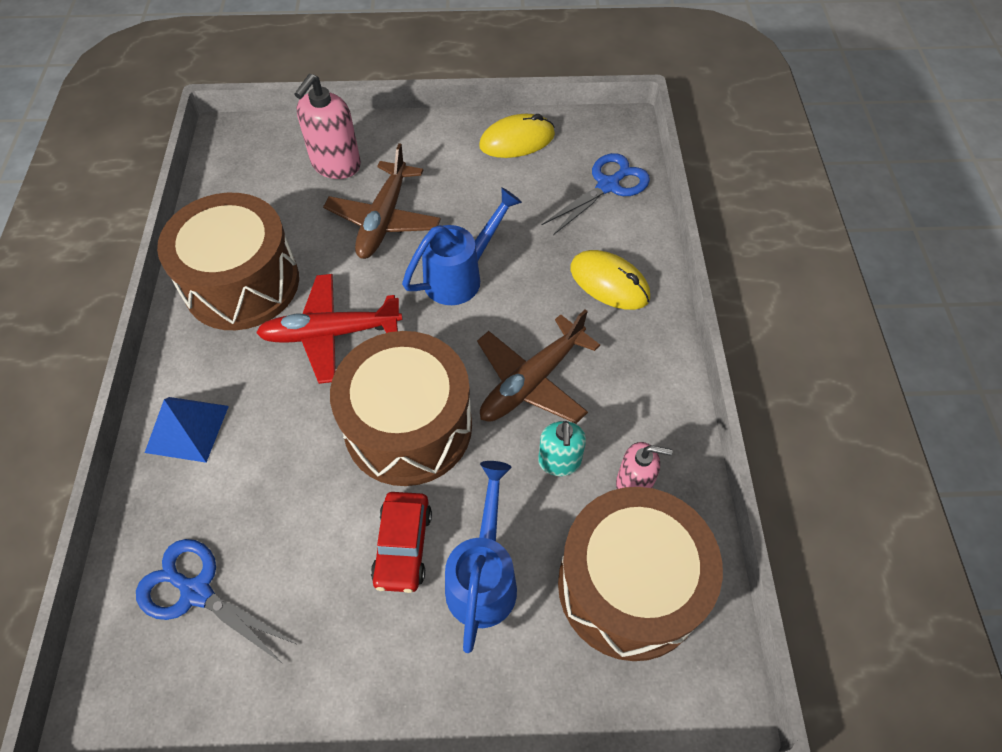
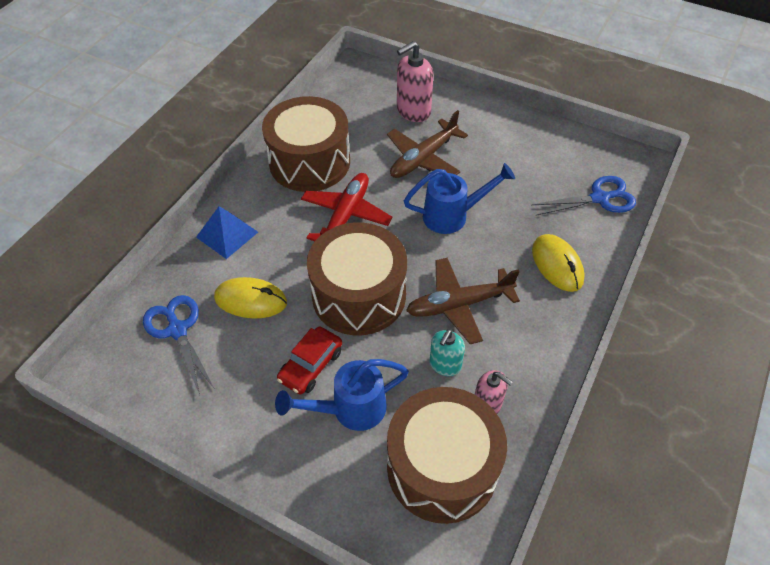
camera: 30 degrees right, 5 degrees down
red plane [256,274,402,384] -> red plane turned 90 degrees clockwise [301,173,392,241]
blue watering can [445,461,517,653] -> blue watering can turned 150 degrees counterclockwise [275,359,409,431]
yellow mouse [479,114,555,158] -> yellow mouse moved to [214,277,287,318]

